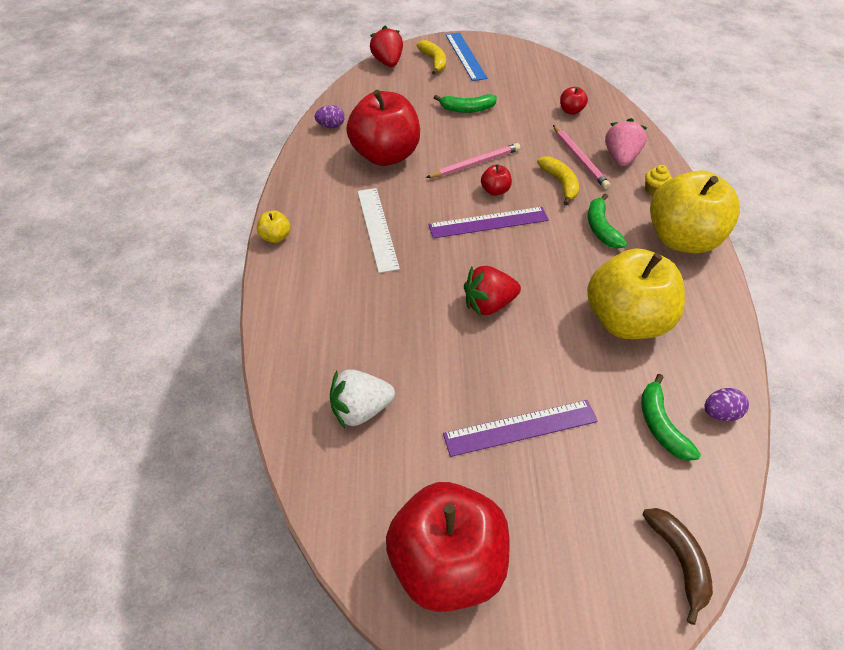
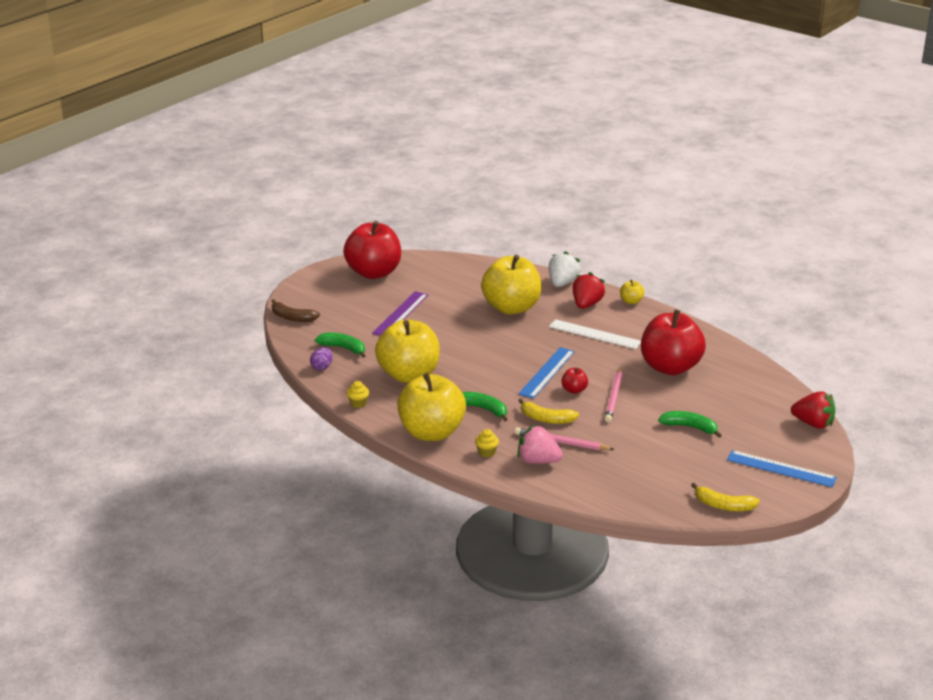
camera: 130 degrees right, 20 degrees down
purple egg [315,105,345,128] -> none
white strawberry [330,369,395,428] -> white strawberry moved to [549,251,580,287]
yellow banana [416,40,446,75] -> yellow banana moved to [691,483,760,511]
purple ruler [428,207,549,238] -> blue ruler [518,347,575,399]
green banana [434,94,497,113] -> green banana turned 75 degrees clockwise [658,411,722,438]
red strawberry [464,266,521,317] -> red strawberry moved to [573,272,605,309]
red apple [560,87,588,115] -> none
pink strawberry [605,118,647,166] -> pink strawberry turned 150 degrees clockwise [517,425,563,464]
none -> yellow cupcake [347,381,369,408]
none -> yellow apple [481,255,542,315]

